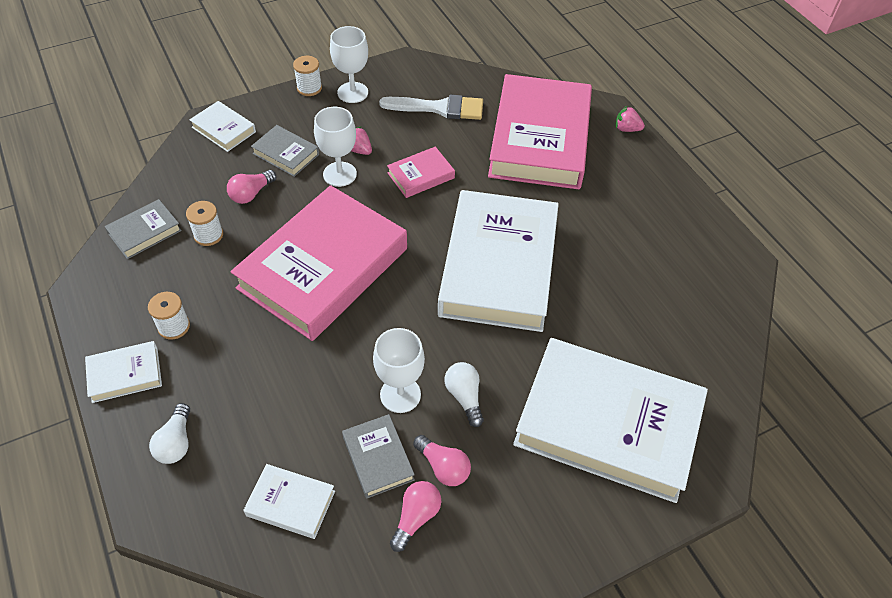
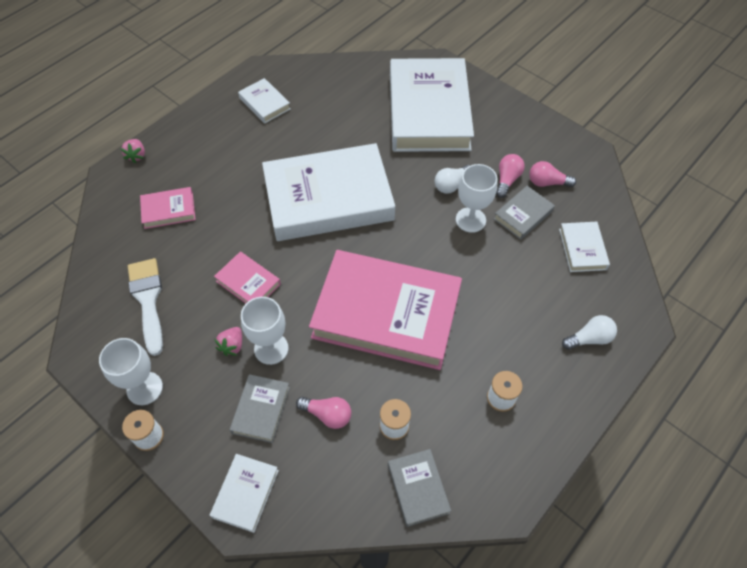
camera: 110 degrees left, 5 degrees up
white book [85,341,162,403] -> white book moved to [238,78,291,124]
grey book [105,199,182,259] -> grey book turned 45 degrees clockwise [388,449,451,527]
pink book [488,74,592,189] -> pink book [140,187,196,229], size x0.42

